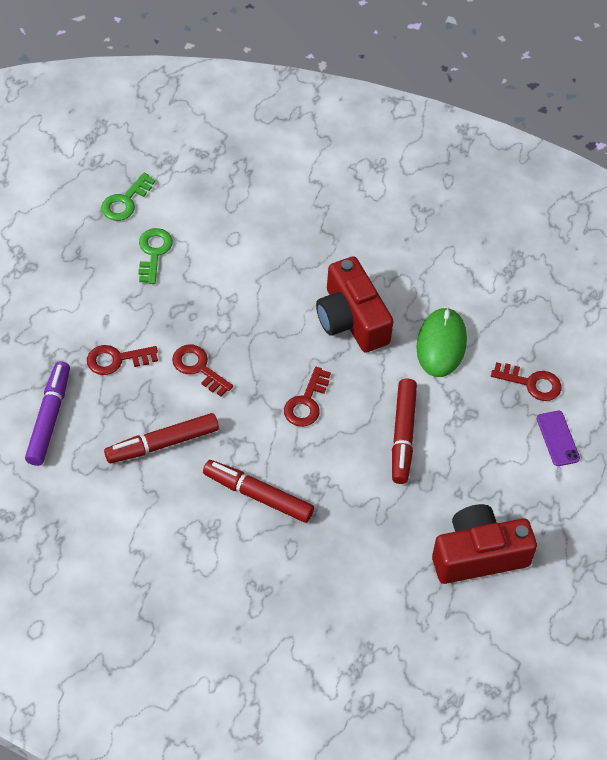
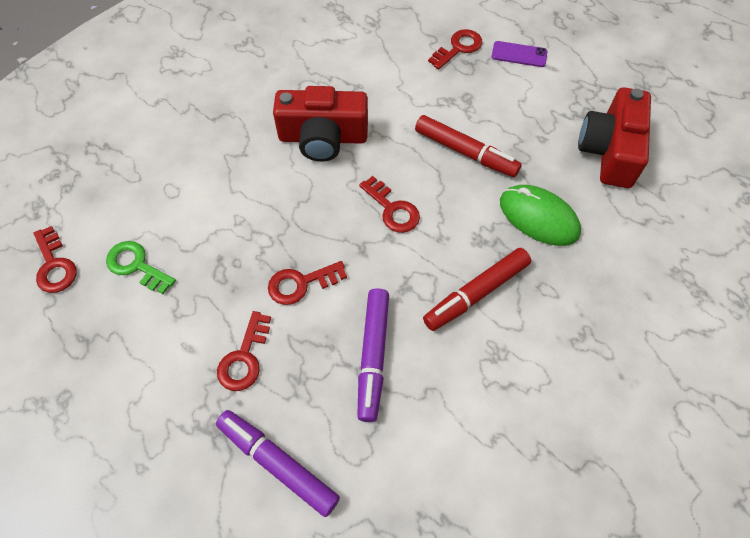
camera: 60 degrees left, 5 degrees up
green key [101,173,156,221] -> red key [33,226,77,293]
red marker [104,413,219,463] -> purple marker [357,288,389,422]
green mouse [416,307,467,377] -> green mouse moved to [500,185,581,246]

